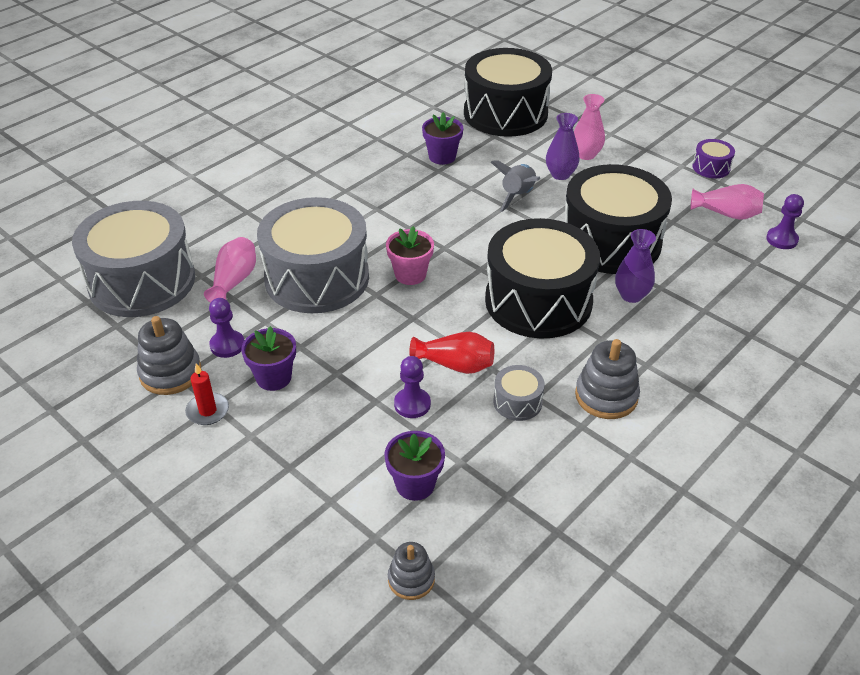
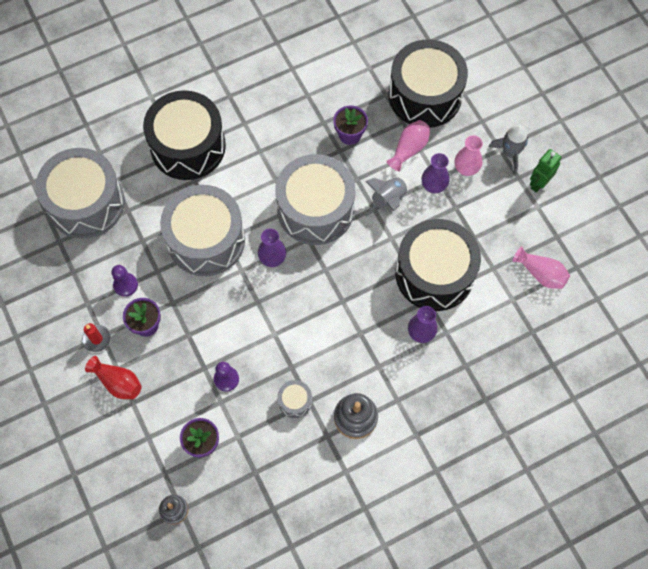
camera: 20 degrees right, 25 degrees up
grey stacking toy [137,316,201,395] -> none
pink vase [204,237,256,303] -> pink vase moved to [386,120,430,172]
pink flower pot [386,226,434,285] -> purple vase [258,229,286,267]
red vase [409,332,494,374] -> red vase moved to [85,356,142,399]
black drum [485,218,600,339] -> black drum moved to [143,90,226,180]
purple drum [692,139,735,178] -> none
purple pawn [766,194,804,249] -> none
none -> grey drum [275,154,355,245]
none -> grey rocket [489,125,528,173]
none -> green robot [530,149,561,193]

